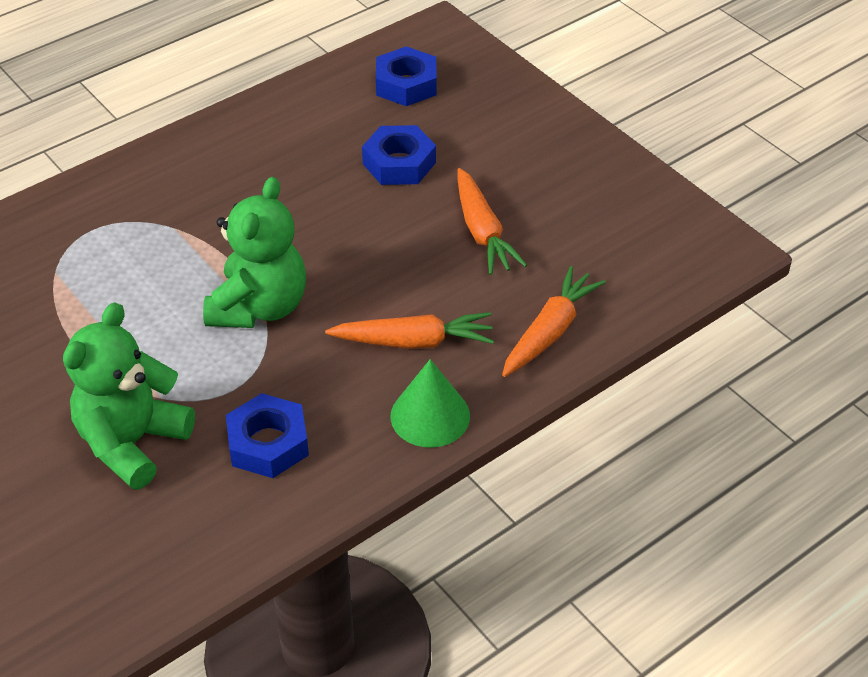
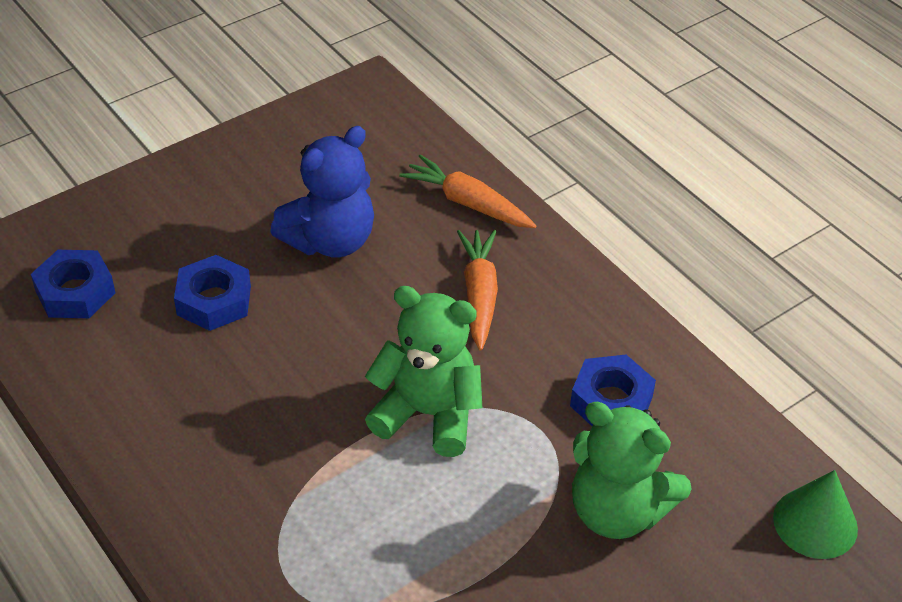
camera: 90 degrees left, 0 degrees up
green cone [390,359,470,447] -> green cone moved to [773,470,858,559]
orange carrot [458,168,527,275] -> blue teddy bear [270,126,374,258]

